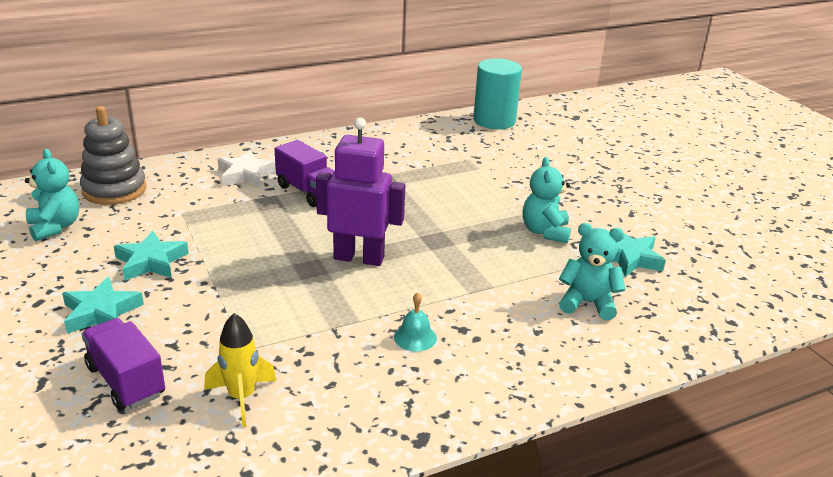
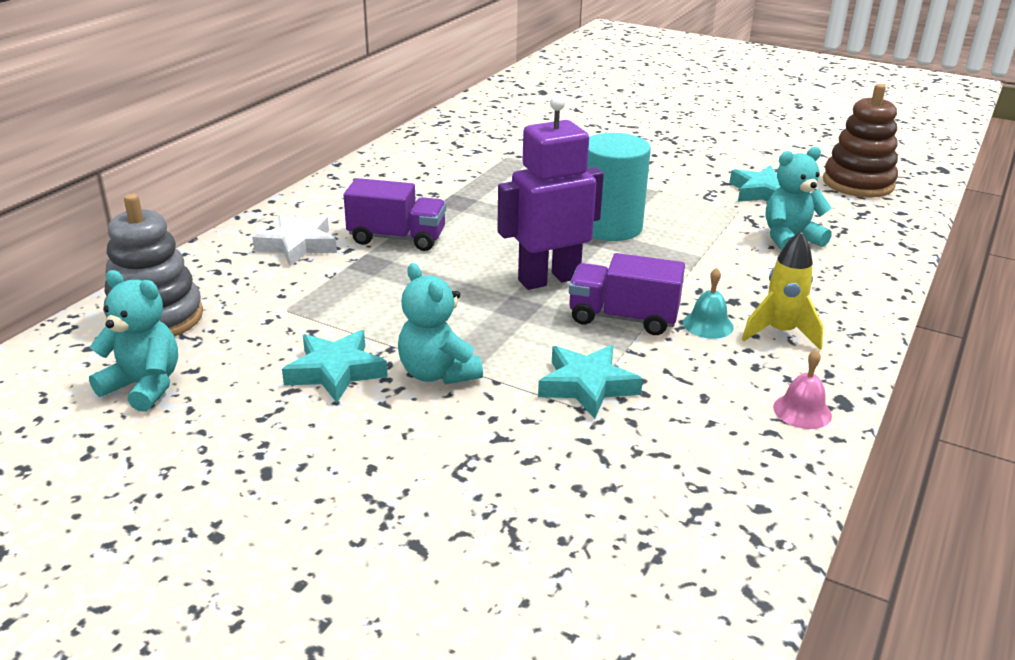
camera: 35 degrees left, 0 degrees up
turquoise star [62,277,144,334] -> turquoise star moved to [538,345,643,419]
purple truck [81,318,165,410] -> purple truck moved to [569,253,685,335]
yellow rocket [204,313,277,427] -> yellow rocket moved to [742,231,824,350]
turquoise cylinder [473,58,522,129] -> turquoise cylinder moved to [587,133,651,241]
turquoise teddy bear [523,157,571,243] -> turquoise teddy bear moved to [398,263,483,385]
none -> pink bell [773,350,832,429]
none -> brown stacking toy [823,84,898,197]

